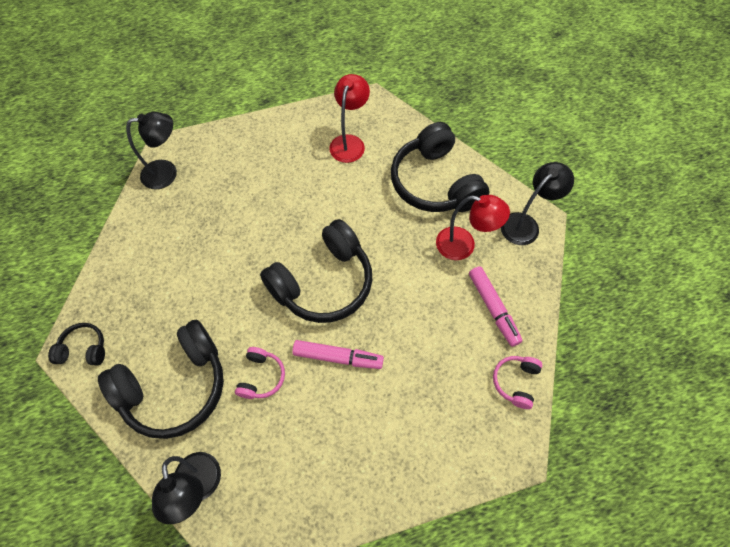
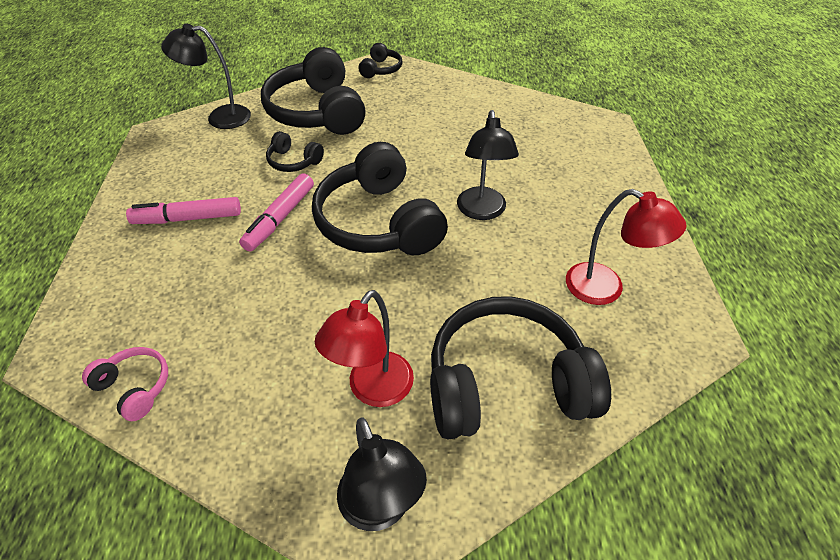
camera: 105 degrees right, 15 degrees down
black lamp [126,112,177,189] -> black lamp moved to [457,110,519,220]
pink headphones [235,347,285,399] -> black headphones [266,131,324,172]
pink marker [469,266,523,347] -> pink marker moved to [126,197,241,224]

